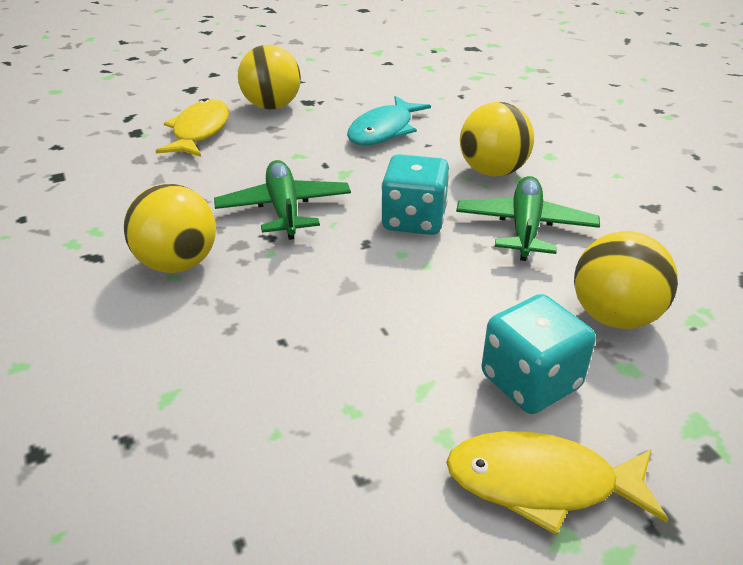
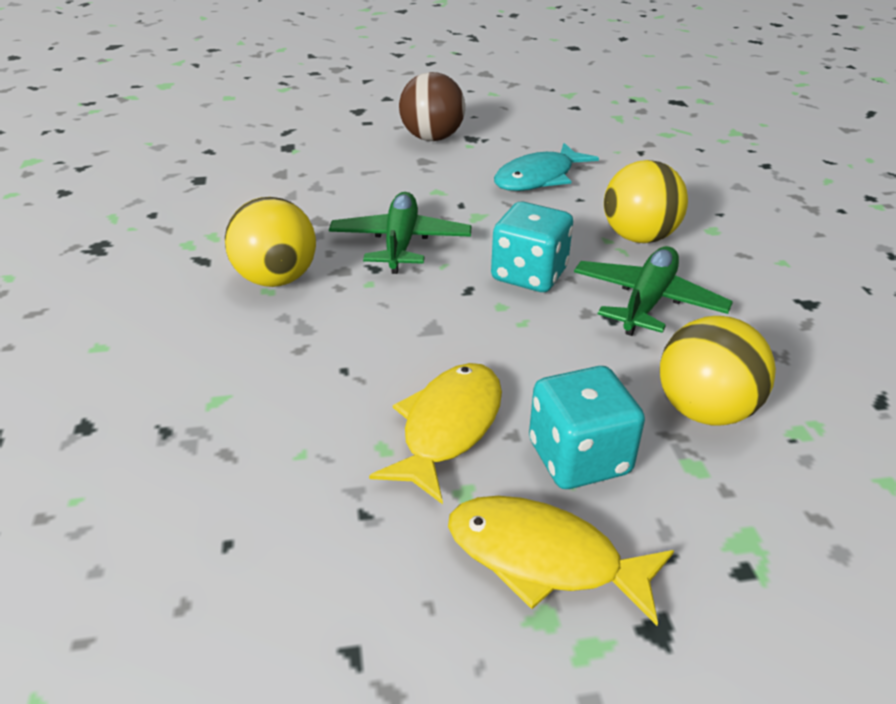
camera: 15 degrees right, 0 degrees up
yellow fish [156,99,229,157] -> yellow fish moved to [369,363,502,504]
yellow ball [238,45,301,110] -> brown ball [399,72,465,141]

